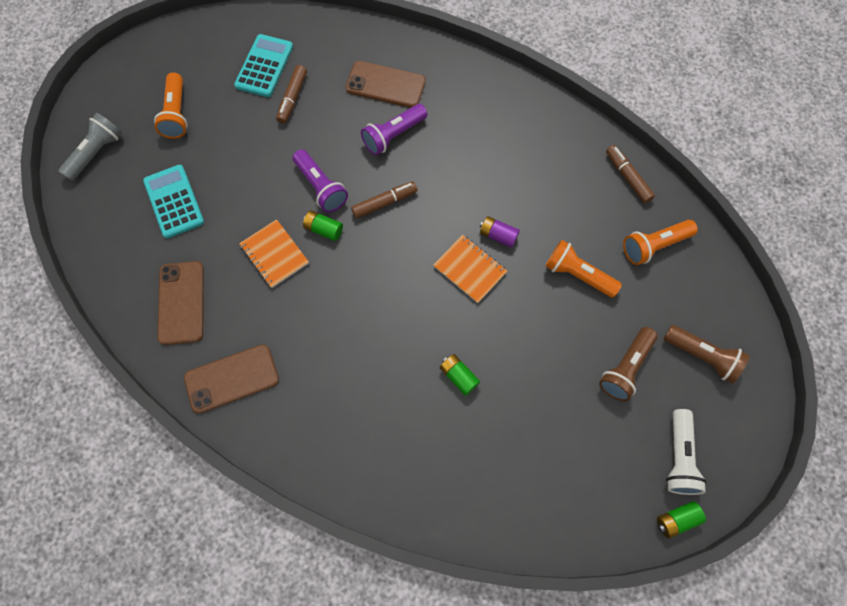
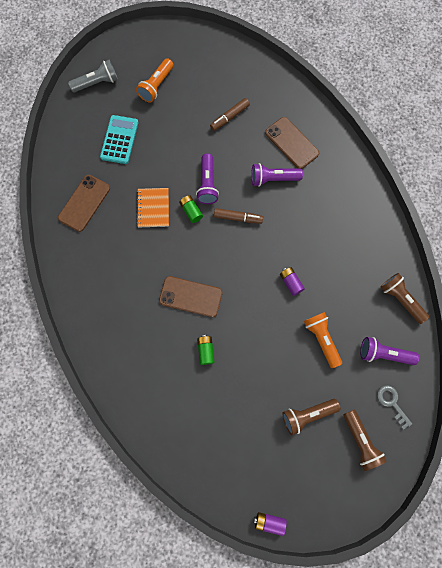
camera: 35 degrees right, 5 degrees up
brown phone [184,344,279,414] -> brown phone moved to [159,276,222,317]
turquoise calculator [234,34,293,97] -> none
orange notebook [433,235,507,303] -> none
brown marker [606,145,655,203] -> brown flashlight [381,273,429,324]
orange flashlight [623,220,698,265] -> purple flashlight [360,337,419,365]
green battery [657,501,706,539] -> purple battery [254,512,287,536]
white flashlight [666,409,707,495] -> none
none -> grey key [377,385,412,430]

